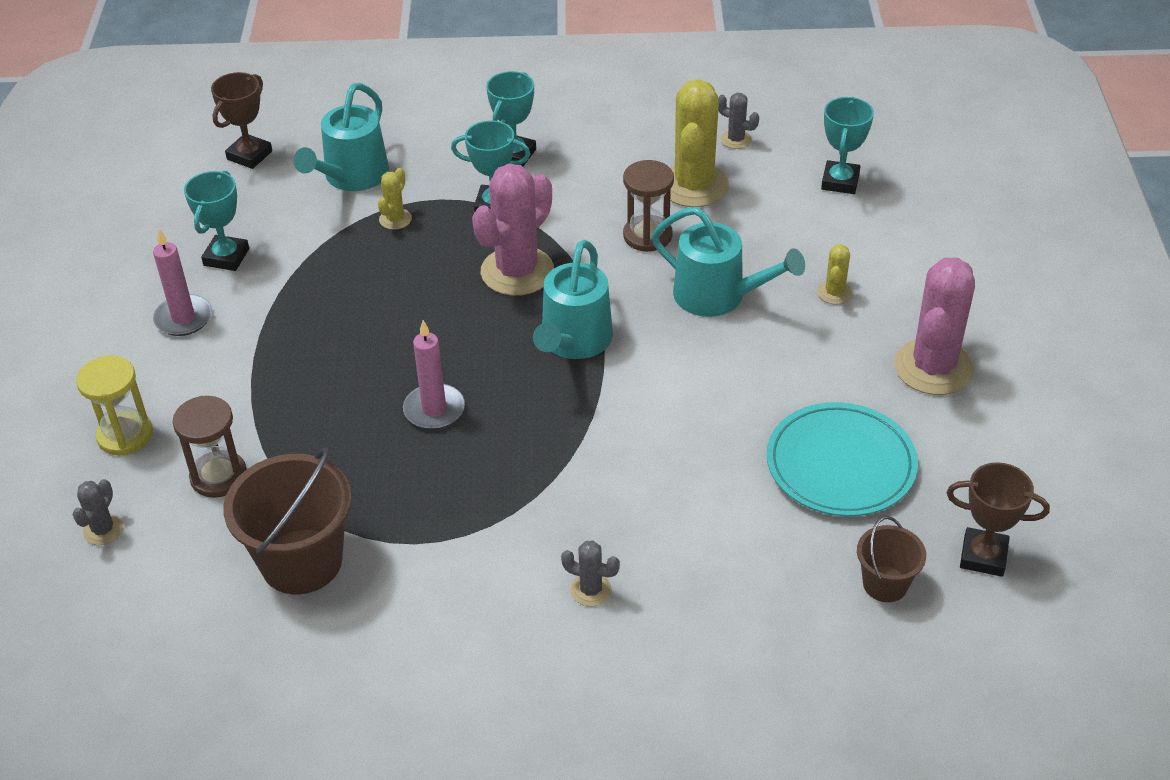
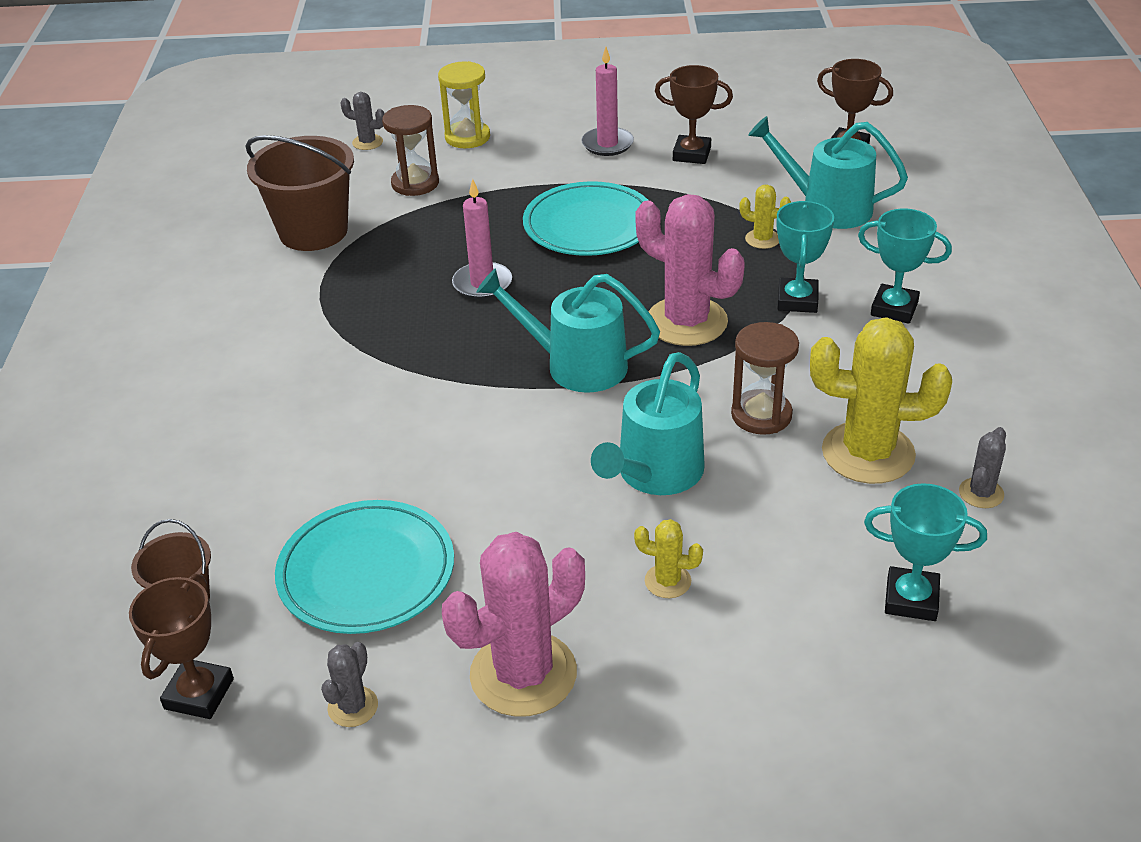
camera: 90 degrees right, 5 degrees down
turquoise trophy [184,171,249,271] -> brown trophy [655,65,733,164]
grey cactus [561,540,620,606] -> grey cactus moved to [321,642,378,727]
pink cactus [894,258,975,395] -> pink cactus turned 60 degrees counterclockwise [442,532,585,717]
none -> turquoise plate [523,181,649,256]

